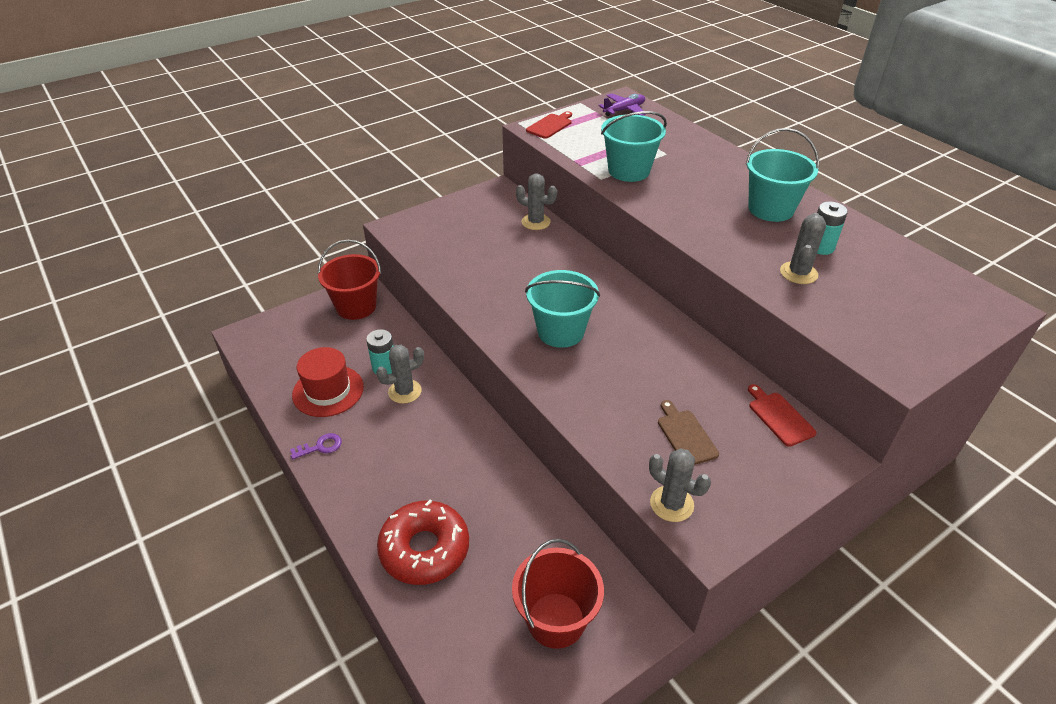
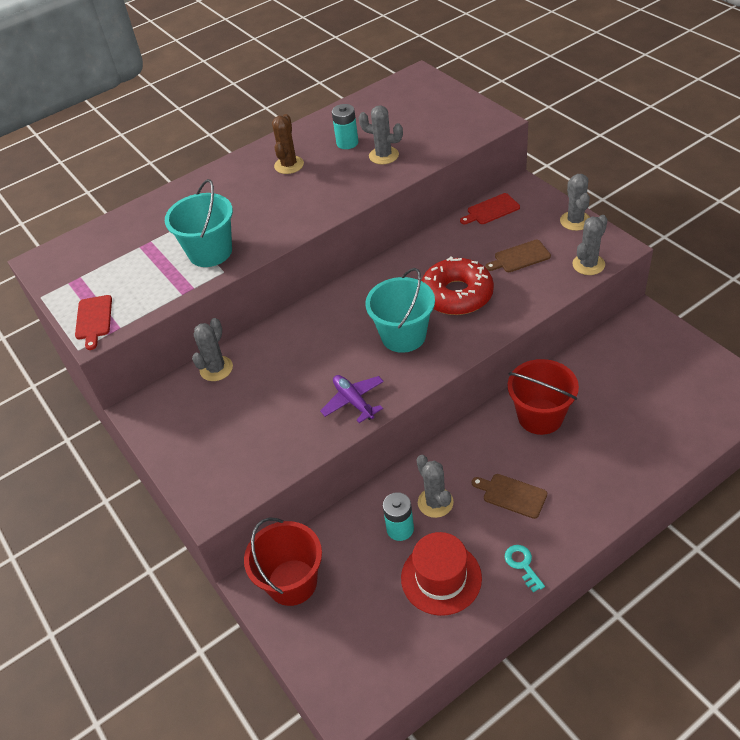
camera: 85 degrees left, 5 degrees up
purple key [290,433,342,459] -> turquoise key [505,545,545,592]
red donut [377,500,469,585] -> red donut moved to [421,257,494,315]
red bucket [512,539,604,649] -> red bucket moved to [508,359,579,435]
red cutting board [526,111,572,139] -> red cutting board turned 135 degrees counterclockwise [75,295,112,350]
purple plane [599,94,646,116] -> purple plane moved to [320,375,384,423]
turquoise bucket [745,128,819,222] -> brown cactus [272,114,304,174]
none -> brown cutting board [472,474,547,519]
none -> grey cactus [560,174,590,231]

